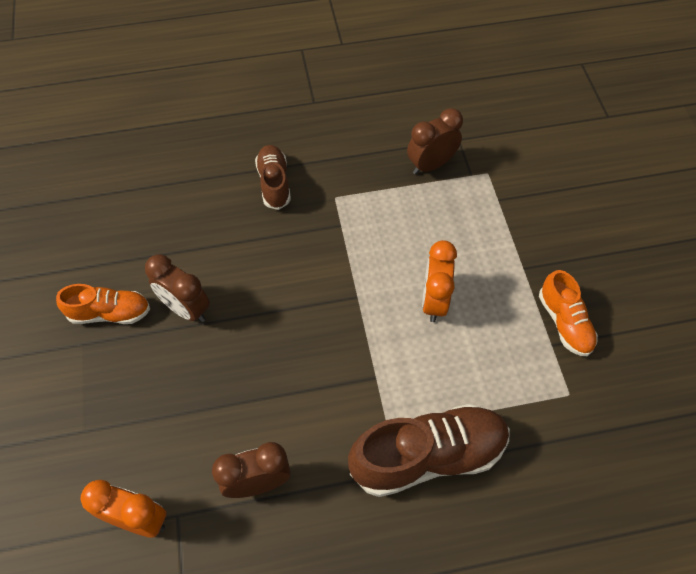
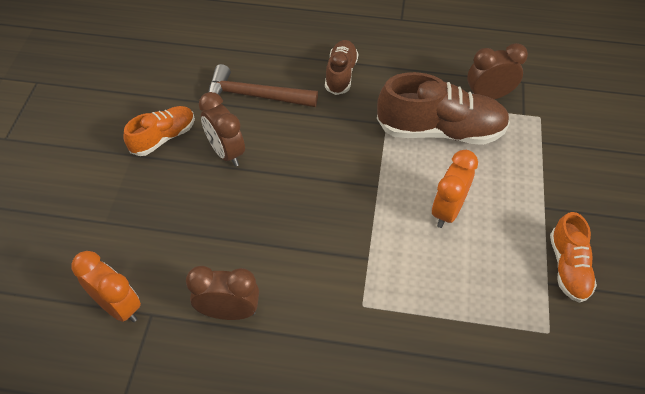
camera: 20 degrees right, 5 degrees down
orange shoe [56,284,150,324] -> orange shoe turned 60 degrees counterclockwise [123,106,195,156]
brown shoe [348,404,510,497] -> brown shoe moved to [377,72,510,145]
none -> brown hammer [208,64,318,107]

